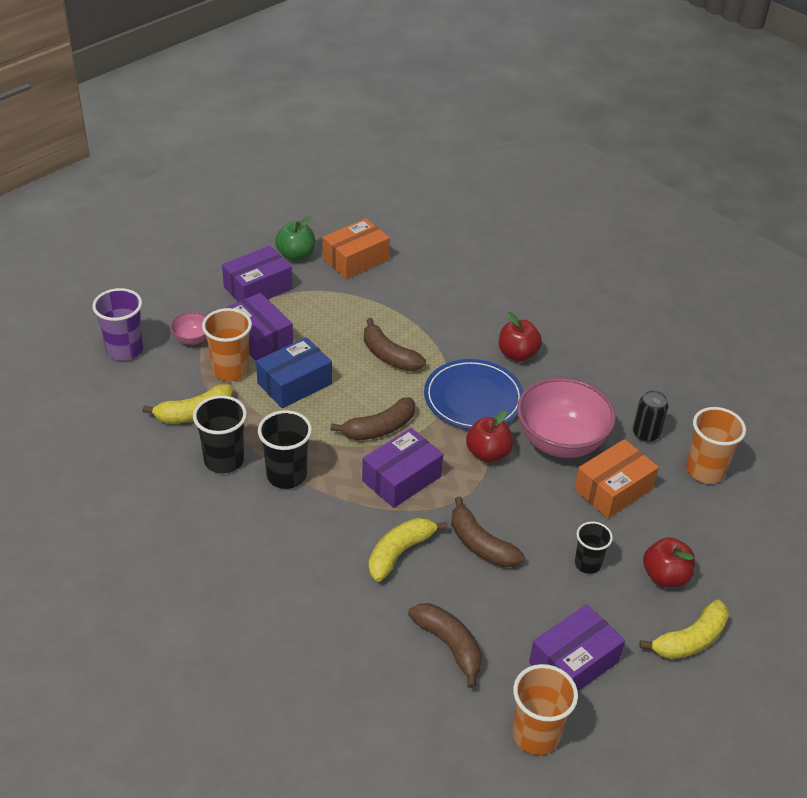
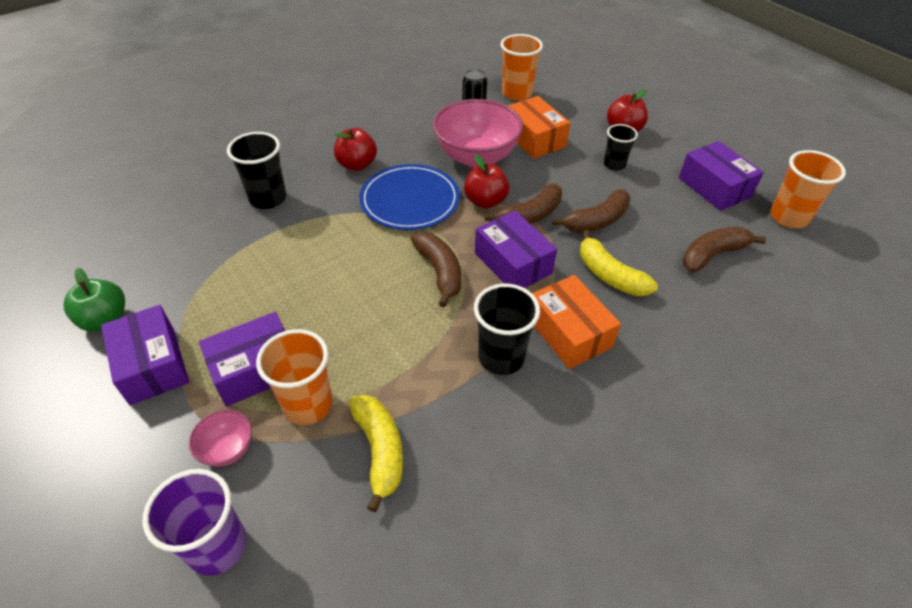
camera: 80 degrees left, 5 degrees up
black cup [193,395,247,473] -> black cup moved to [227,132,286,209]
blue box [256,337,332,408] -> none
orange box [322,218,390,279] -> orange box moved to [532,275,621,369]
brown banana [364,318,426,371] -> brown banana moved to [485,184,562,224]
yellow banana [639,599,729,659] -> none

